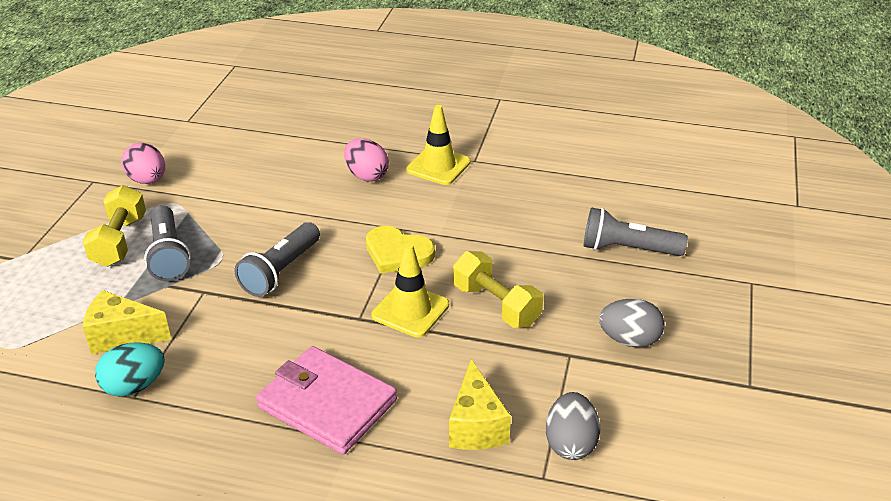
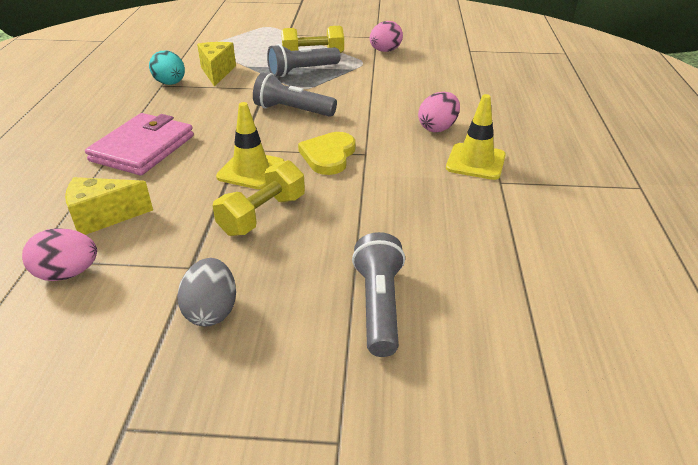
camera: 80 degrees right, 0 degrees up
grey egg [546,392,600,460] -> pink egg [22,228,97,281]

